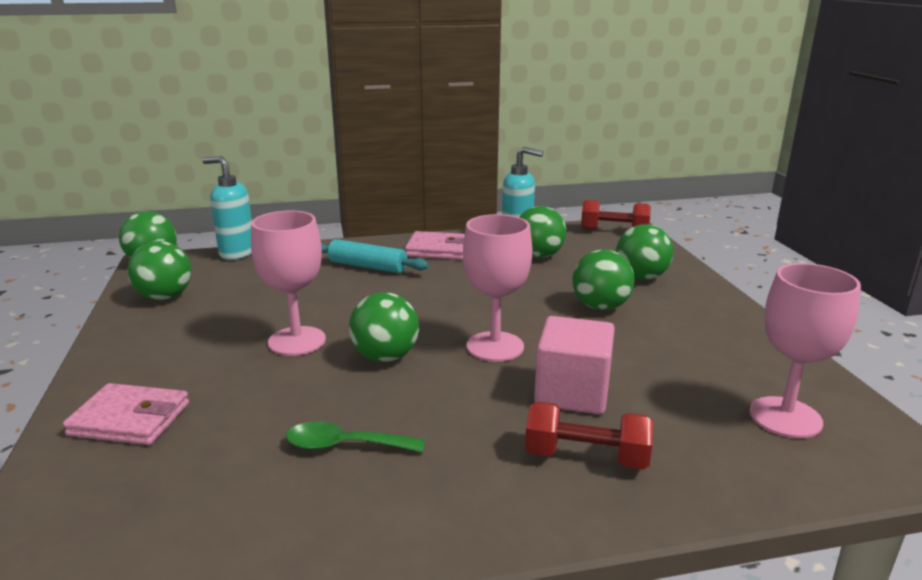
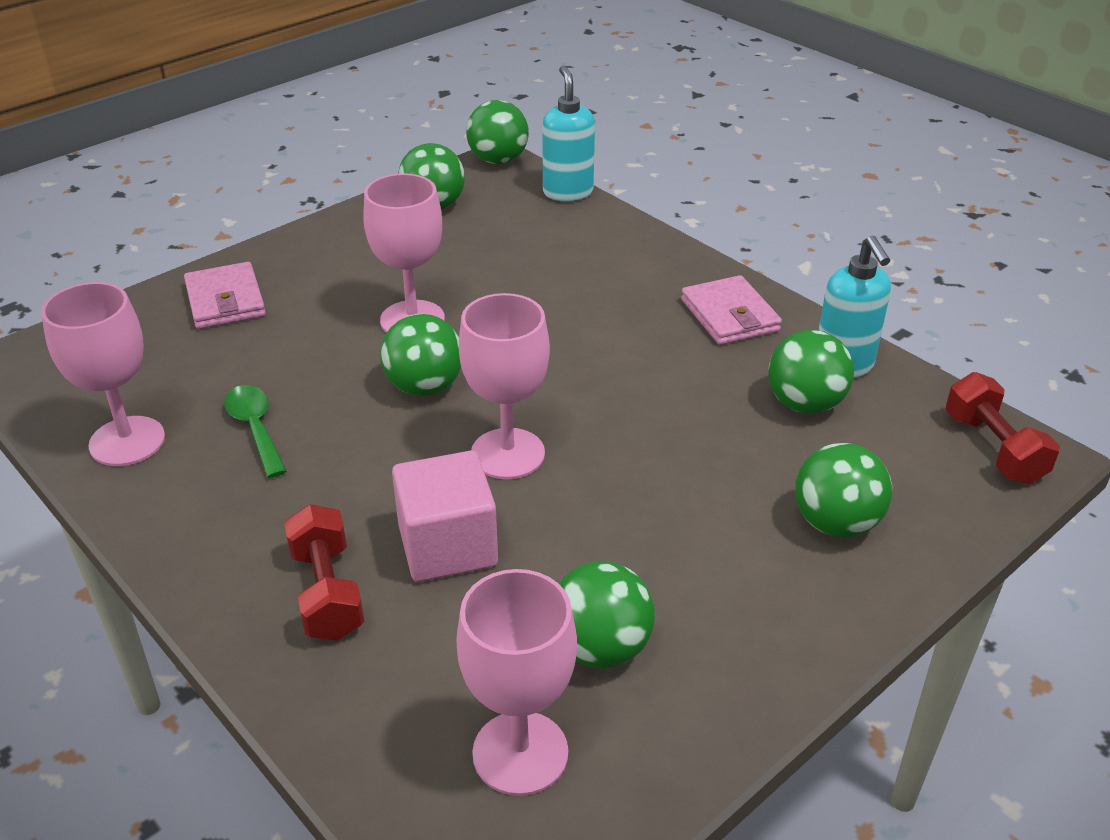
camera: 60 degrees right, 15 degrees up
turquoise rolling pin [321,239,429,273] -> none
green ball [572,249,635,310] -> green ball moved to [559,561,655,668]
none -> pink goblet [41,282,165,466]

